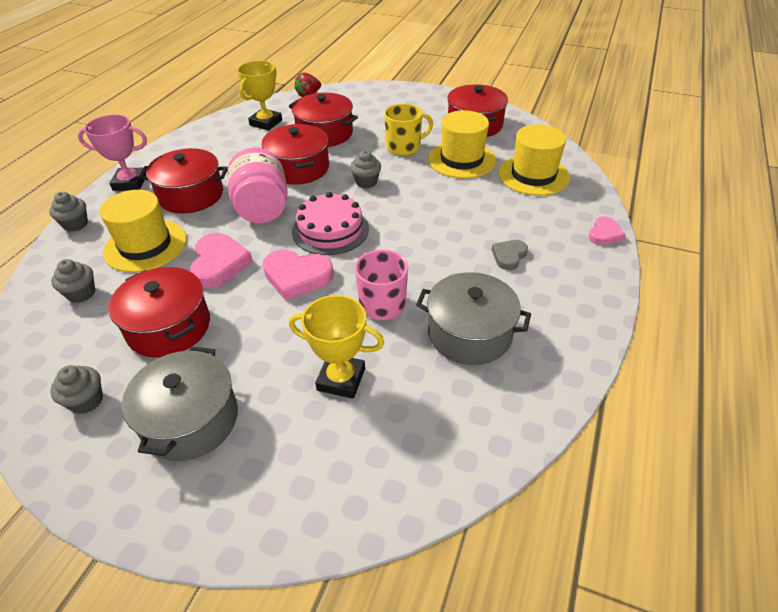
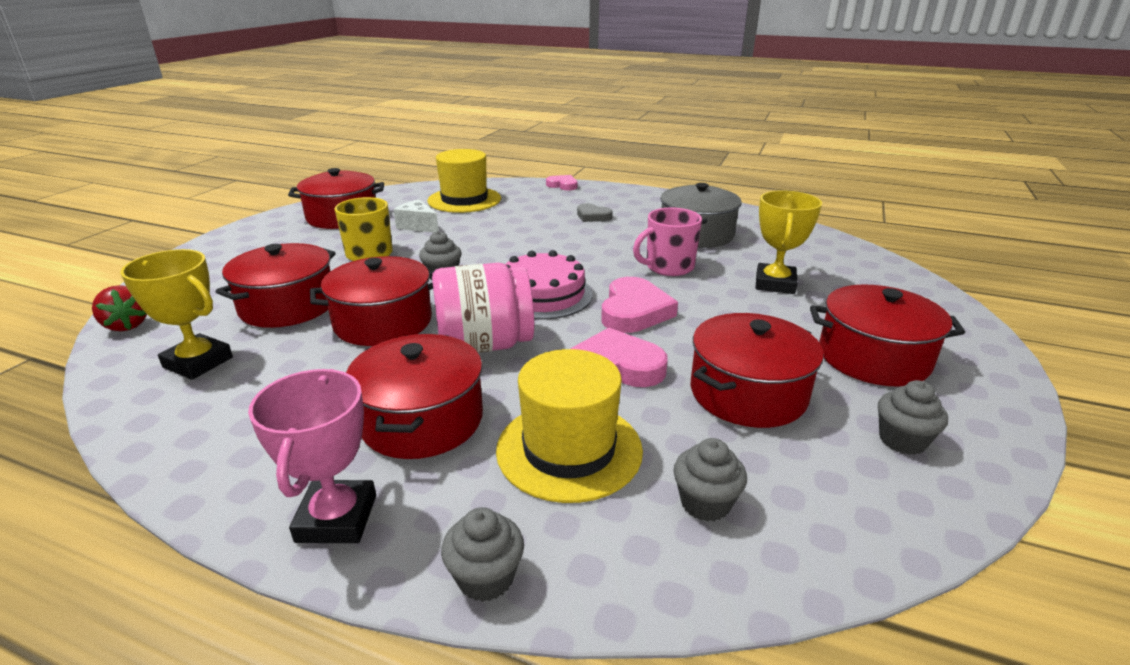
camera: 90 degrees left, 15 degrees down
grey pot [122,346,238,461] -> red pot [810,284,965,387]
yellow hat [428,110,496,179] -> white cheese [393,200,438,233]

